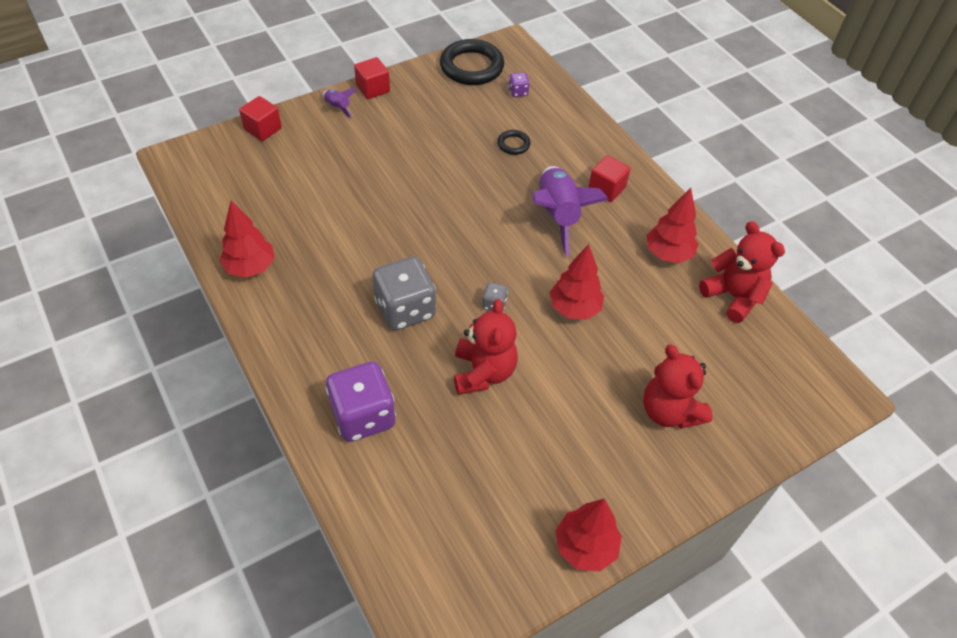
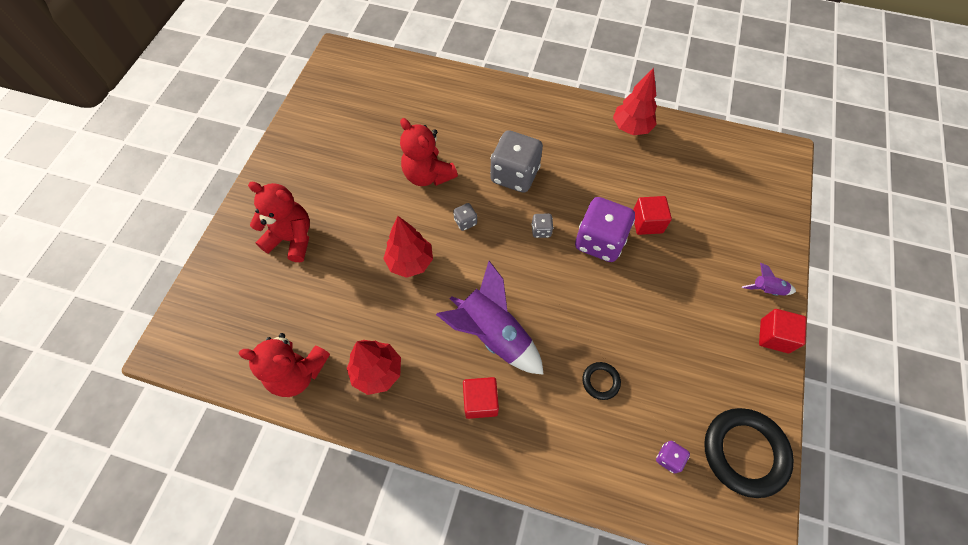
camera: 140 degrees right, 10 degrees up
red cube [239,96,282,141] -> red cube moved to [633,196,672,235]
purple dice [326,362,396,442] -> purple dice moved to [575,197,635,262]
red tree [555,499,622,572] -> none
none -> grey dice [532,214,553,238]

